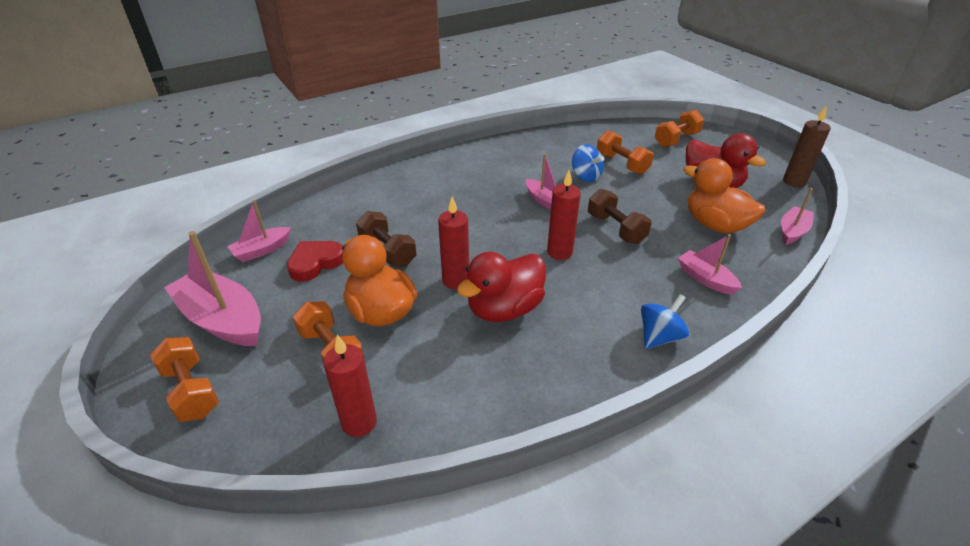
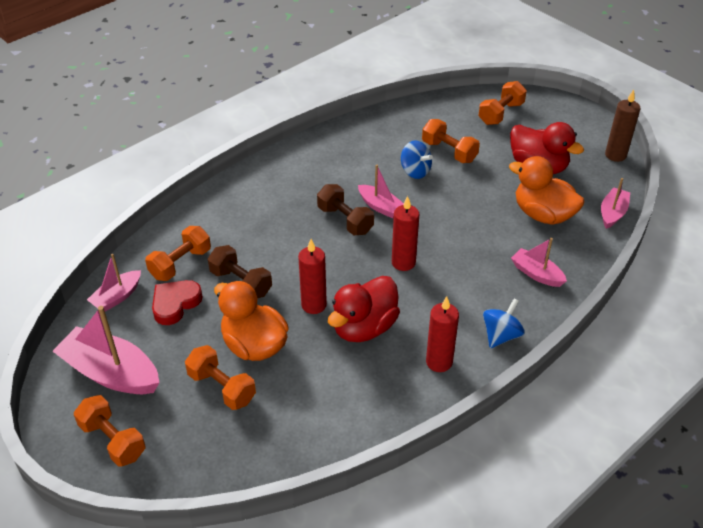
camera: 10 degrees left, 5 degrees up
red candle [323,335,377,437] -> red candle moved to [426,296,459,372]
brown dumbbell [588,189,652,244] -> brown dumbbell moved to [317,184,374,235]
none -> orange dumbbell [145,226,211,281]

